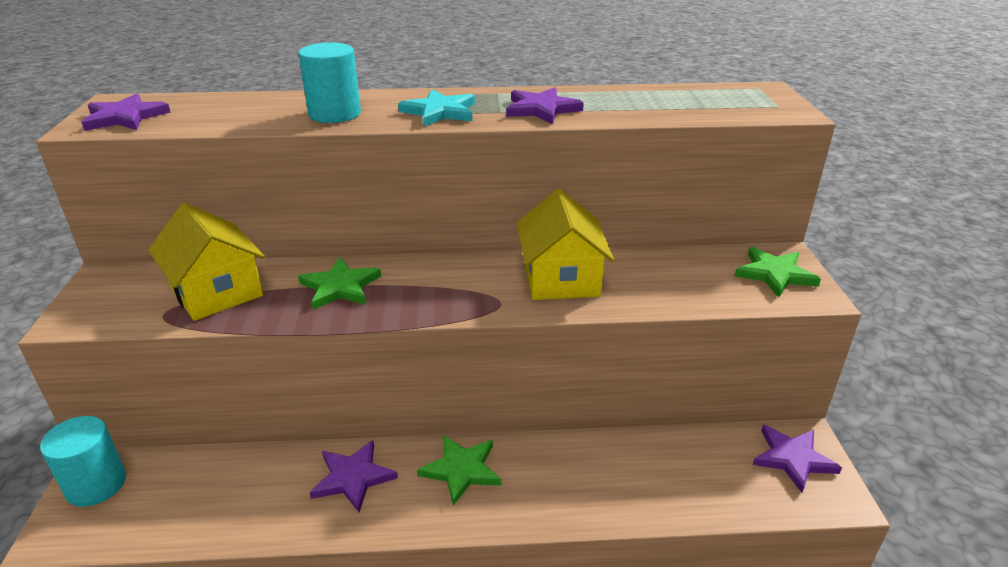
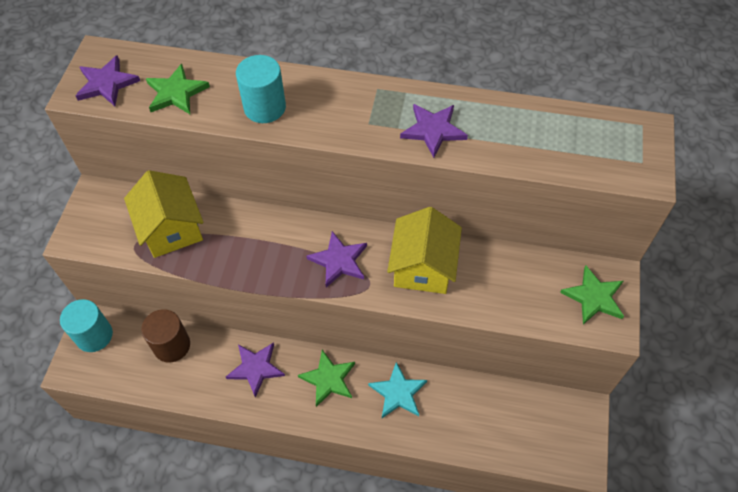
camera: 15 degrees right, 25 degrees up
green star [298,257,381,309] -> green star moved to [146,64,210,114]
turquoise star [398,89,475,127] -> turquoise star moved to [368,362,427,418]
purple star [753,425,842,493] -> purple star moved to [306,231,367,287]
none -> brown cylinder [141,309,190,363]

